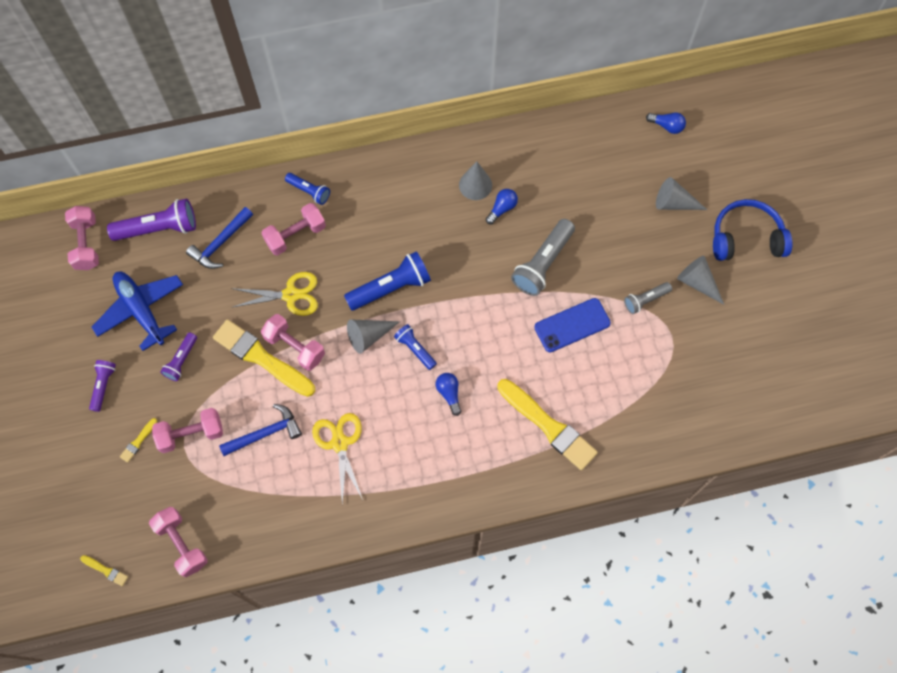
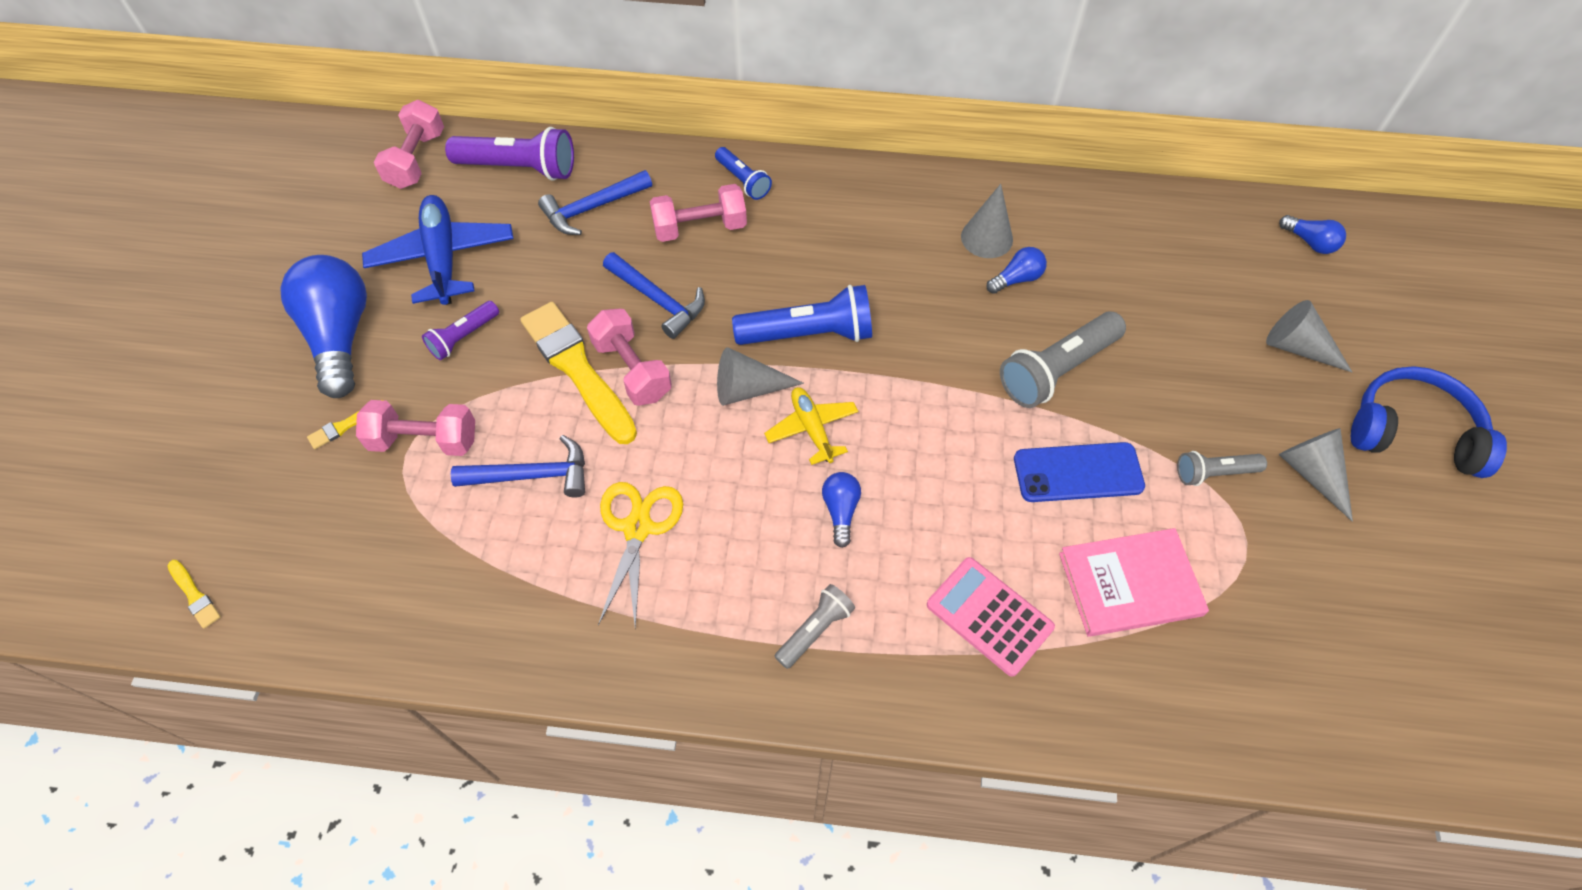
camera: 20 degrees right, 10 degrees down
purple flashlight [89,360,116,412] -> blue light bulb [280,255,367,398]
pink dumbbell [149,507,208,577] -> none
yellow scissors [231,272,318,316] -> blue hammer [603,252,705,339]
blue flashlight [394,324,437,370] -> yellow plane [764,387,858,465]
yellow brush [497,379,598,470] -> pink calculator [927,557,1055,677]
none -> grey flashlight [774,584,855,669]
none -> pink book [1059,528,1209,637]

